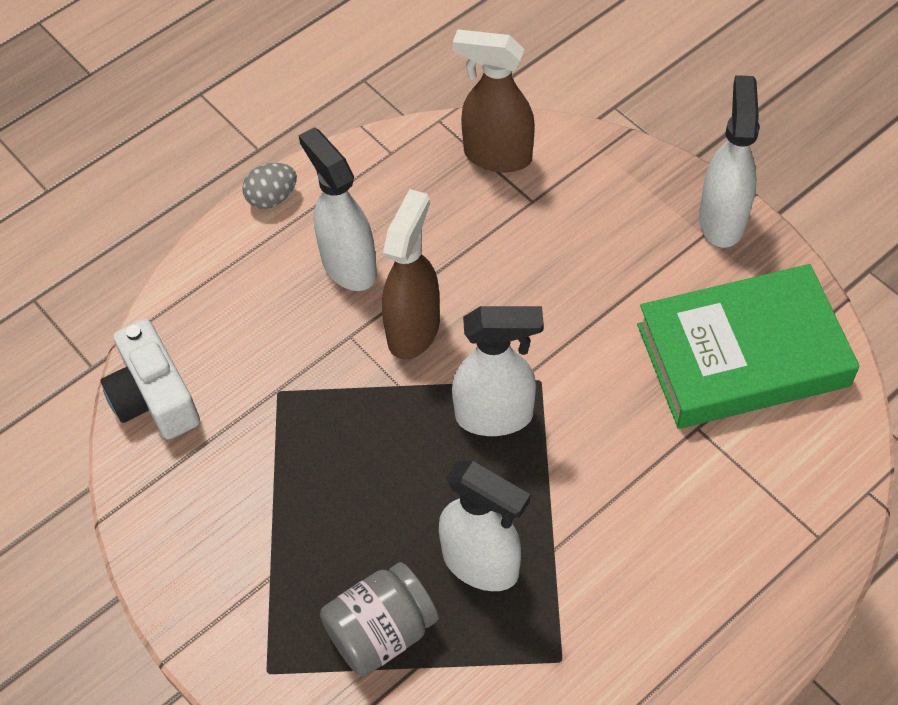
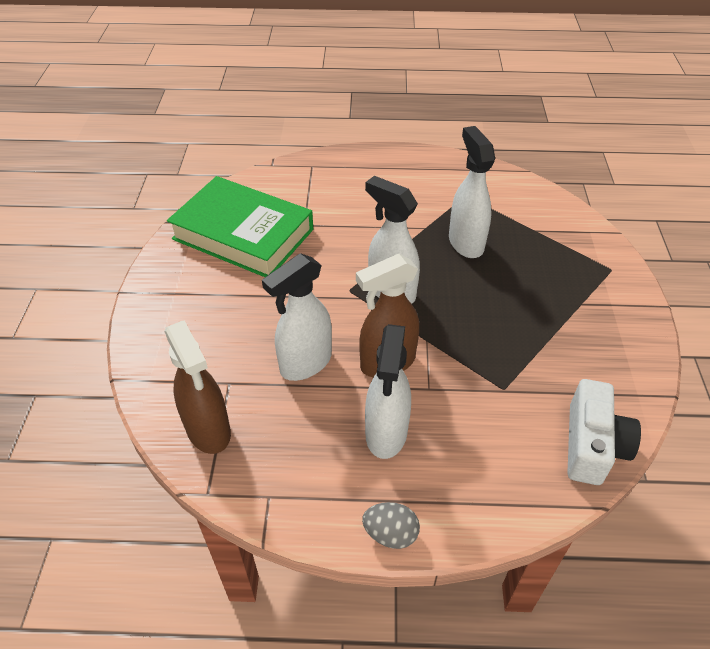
camera: 140 degrees left, 10 degrees down
grey jar [320,562,439,676] -> none
white spray bottle [699,75,760,248] -> white spray bottle moved to [262,253,332,381]

